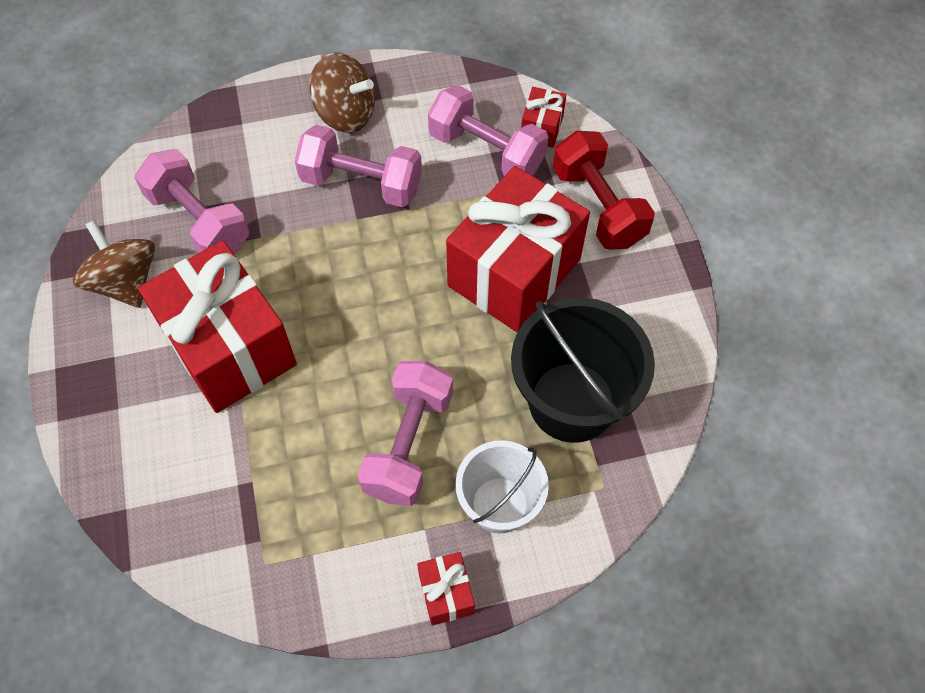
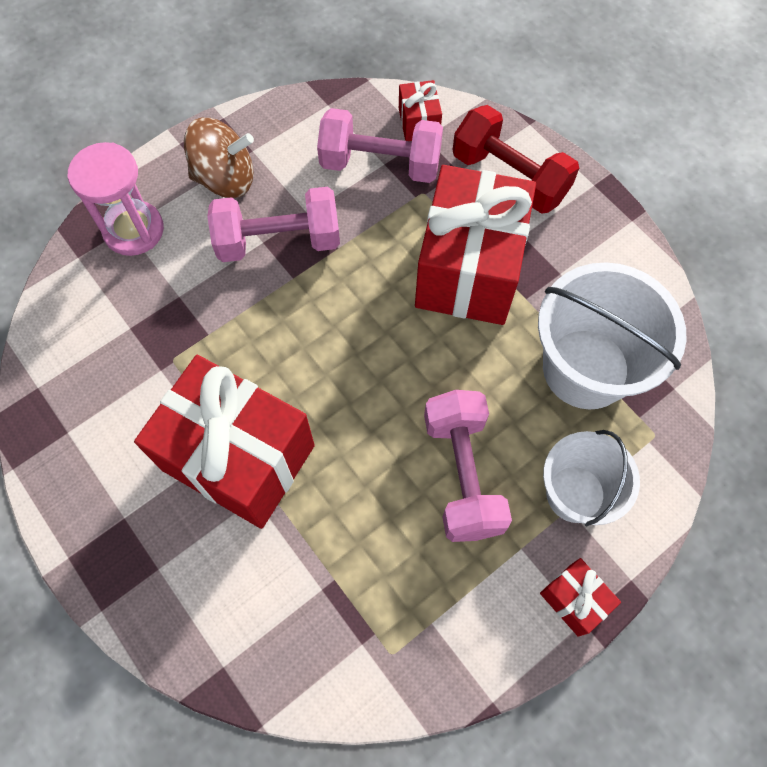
camera: 25 degrees left, 5 degrees up
brown spinning top [73,220,155,308] -> none
pink dumbbell [134,149,249,255] -> none
black bucket [511,297,655,443] -> white bucket [538,262,687,409]
none -> pink hourglass [67,142,164,256]

